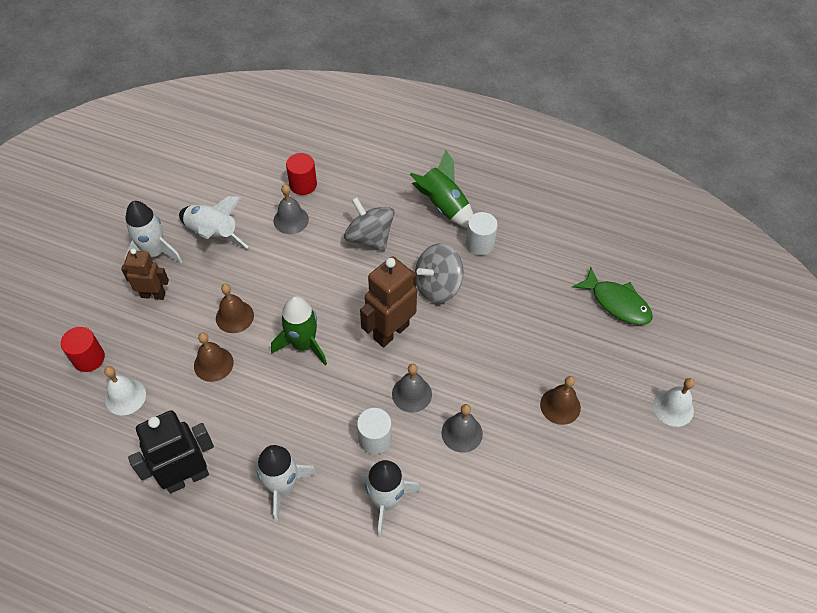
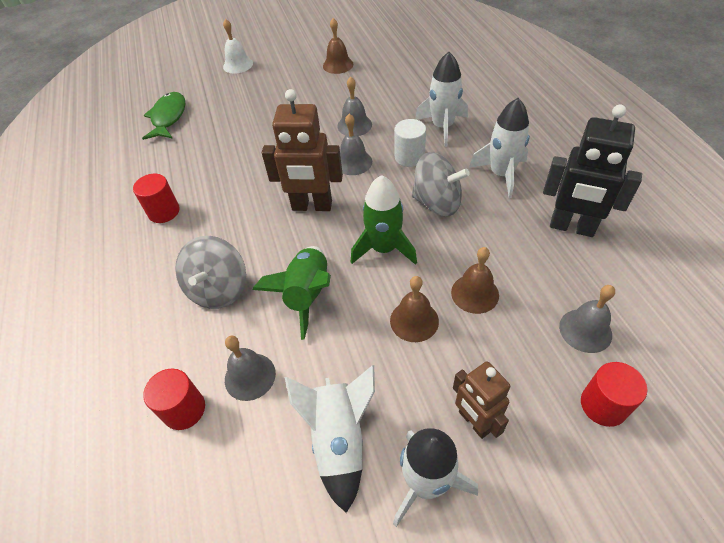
camera: 125 degrees left, 5 degrees down
white bell [104,366,146,416] -> grey bell [559,285,615,353]
green rocket [410,150,473,228] -> green rocket moved to [253,246,331,340]
grey spinning top [415,244,464,303] -> grey spinning top moved to [412,152,470,216]
white cylinder [466,212,498,255] -> red cylinder [133,174,180,223]
brown bell [540,376,581,425] -> brown bell moved to [323,18,353,74]

